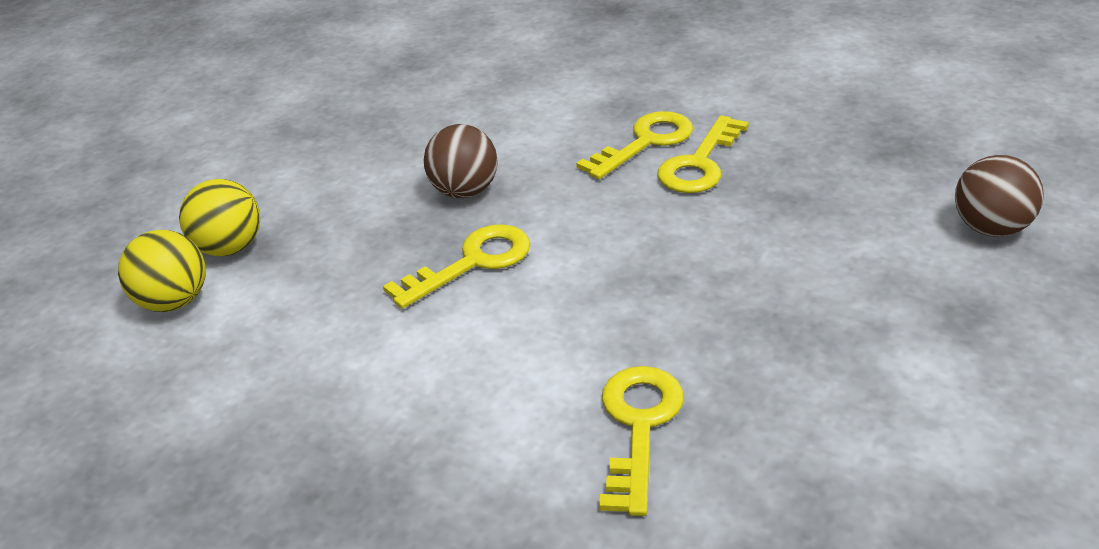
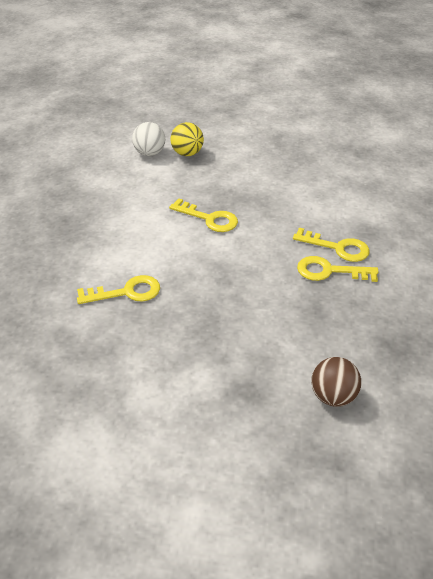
camera: 65 degrees right, 5 degrees up
yellow ball [118,230,206,312] -> white ball [132,122,165,156]
brown ball [424,124,498,198] -> none

